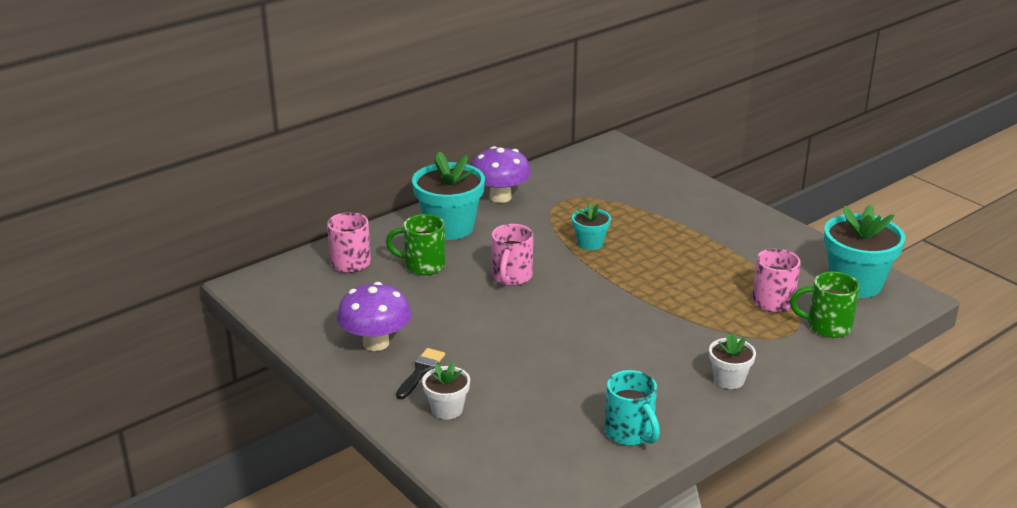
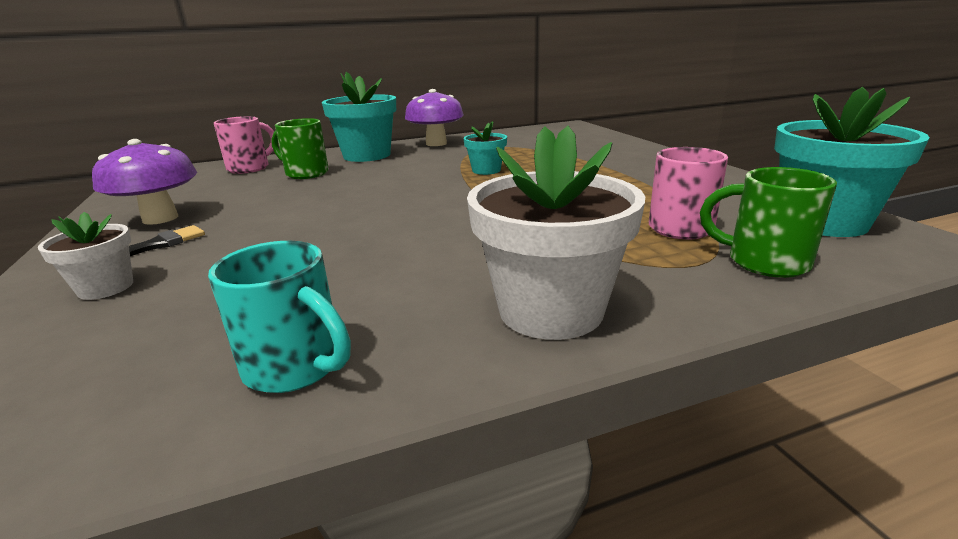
camera: 20 degrees right, 5 degrees down
pink mug [492,224,533,286] -> none
turquoise mug [605,370,660,446] -> turquoise mug turned 45 degrees counterclockwise [208,241,351,393]
white flower pot [709,333,756,389] -> white flower pot [467,126,645,340], size x1.88

